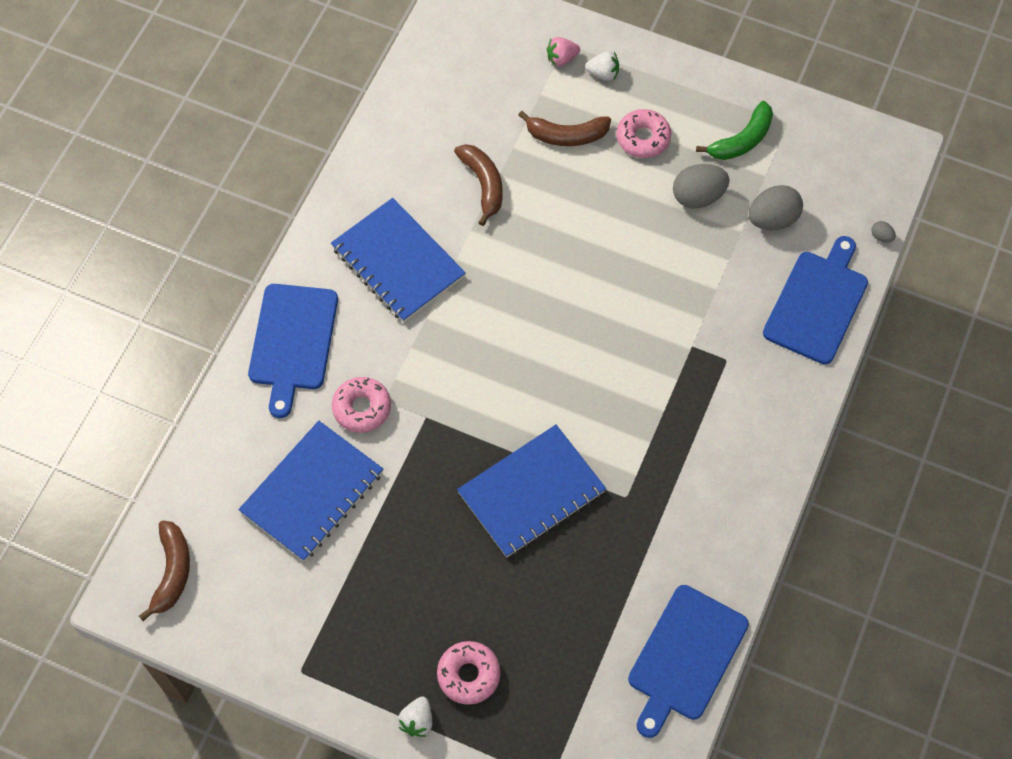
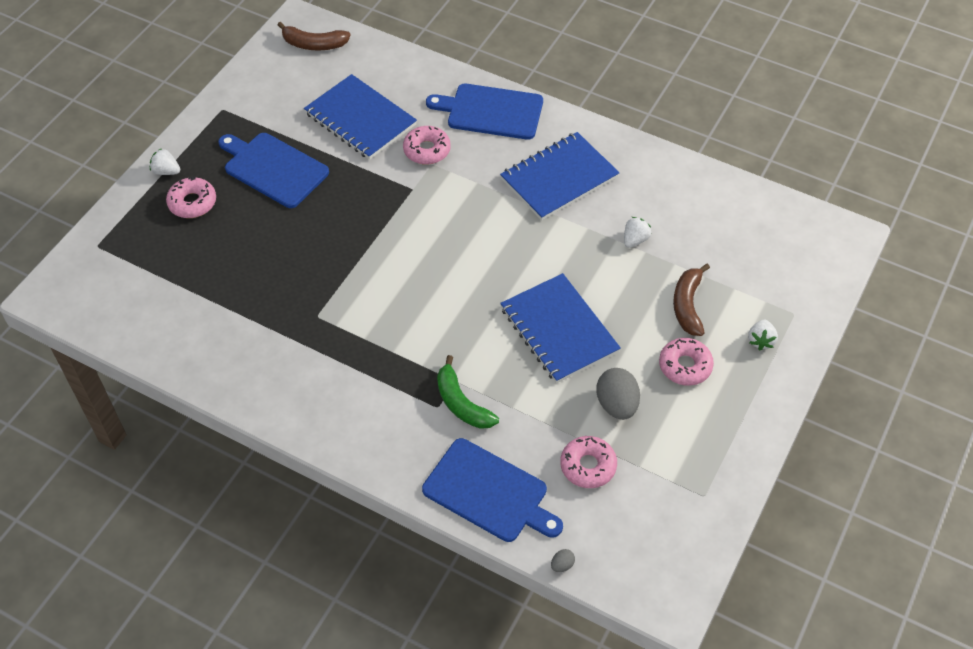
camera: 95 degrees right, 10 degrees down
brown banana [454,144,502,226] -> white strawberry [624,217,651,248]
blue notebook [457,425,606,557] -> blue notebook moved to [500,273,621,383]
pink strawberry [547,37,580,66] -> none
blue cutting board [628,585,749,738] -> blue cutting board moved to [218,133,329,208]
green banana [696,101,773,160] -> green banana moved to [437,355,499,429]
grey egg [749,185,803,230] -> pink donut [560,436,617,488]

